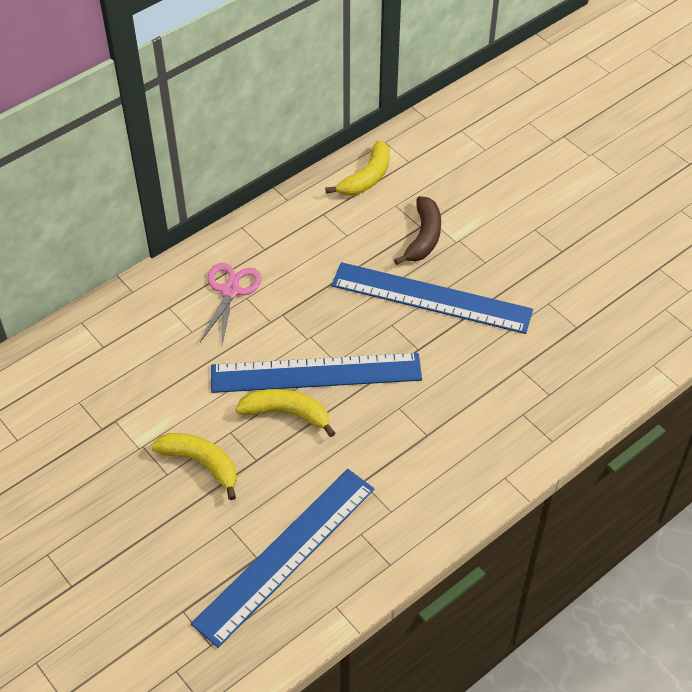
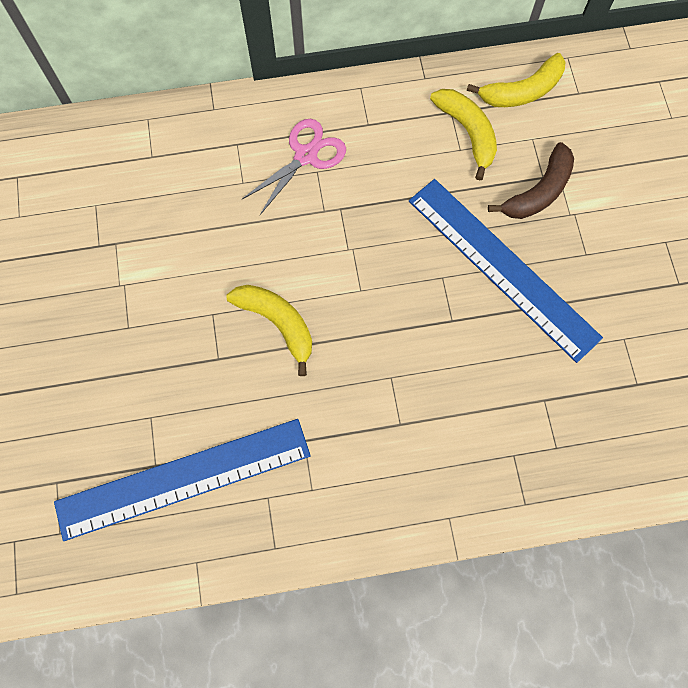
camera: 30 degrees right, 20 degrees up
yellow banana [151,433,237,500] -> yellow banana moved to [430,89,497,181]
blue ruler [211,353,422,393] -> none

